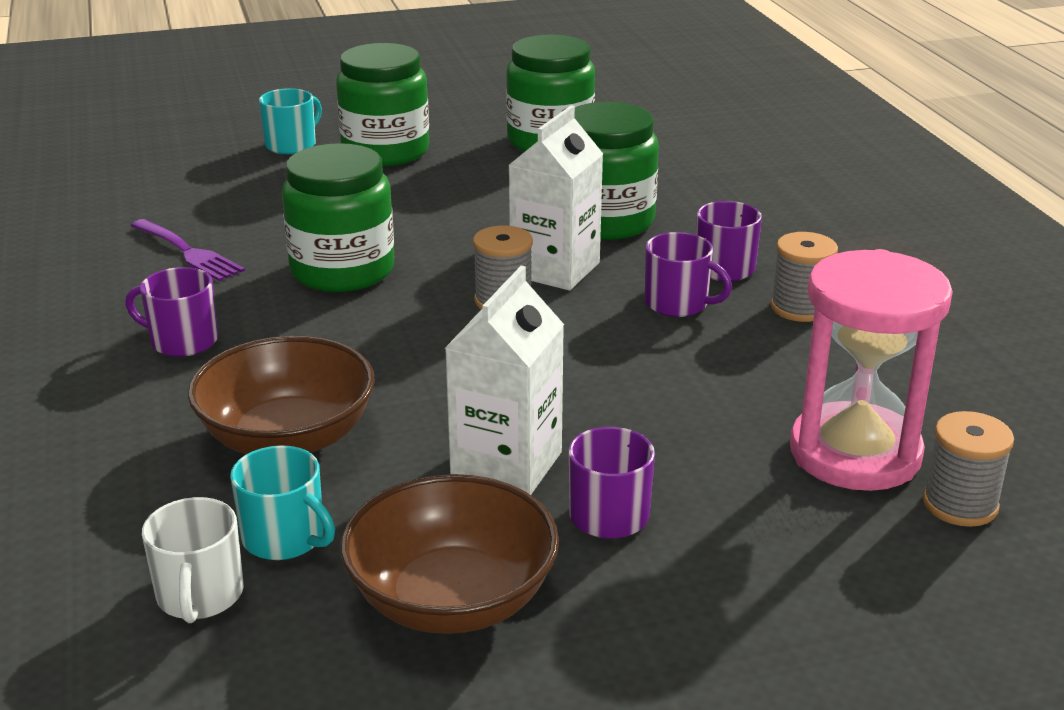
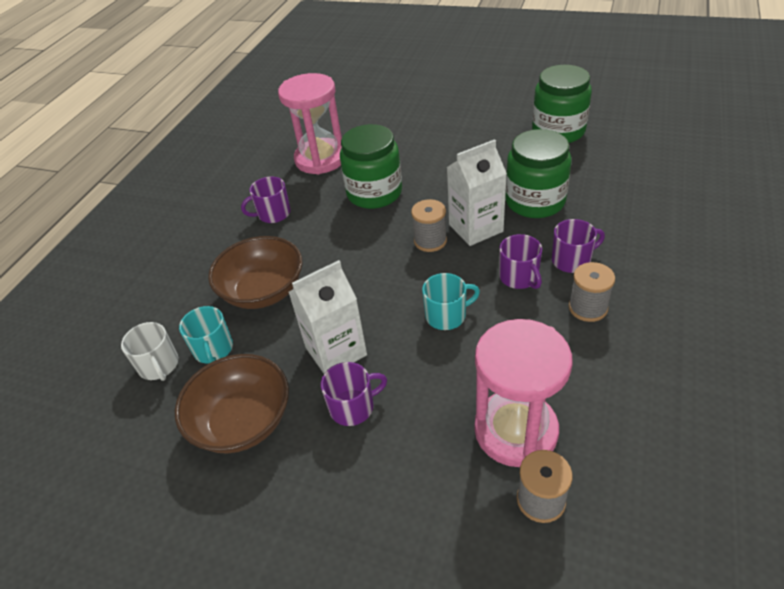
camera: 40 degrees right, 15 degrees up
purple mug [125,267,218,357] -> purple mug turned 75 degrees counterclockwise [241,177,291,223]
purple fork [131,219,245,281] -> pink hourglass [278,73,342,174]
white mug [142,497,244,623] -> white mug turned 60 degrees counterclockwise [121,322,178,381]
turquoise mug [259,88,322,154] -> turquoise mug moved to [422,273,480,330]
green jar [336,43,429,166] -> none

